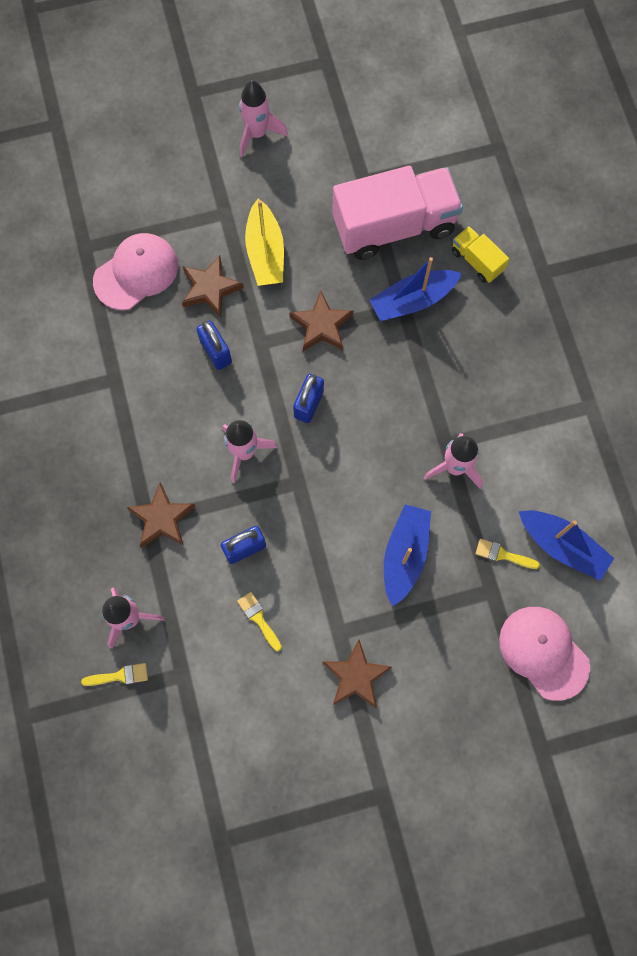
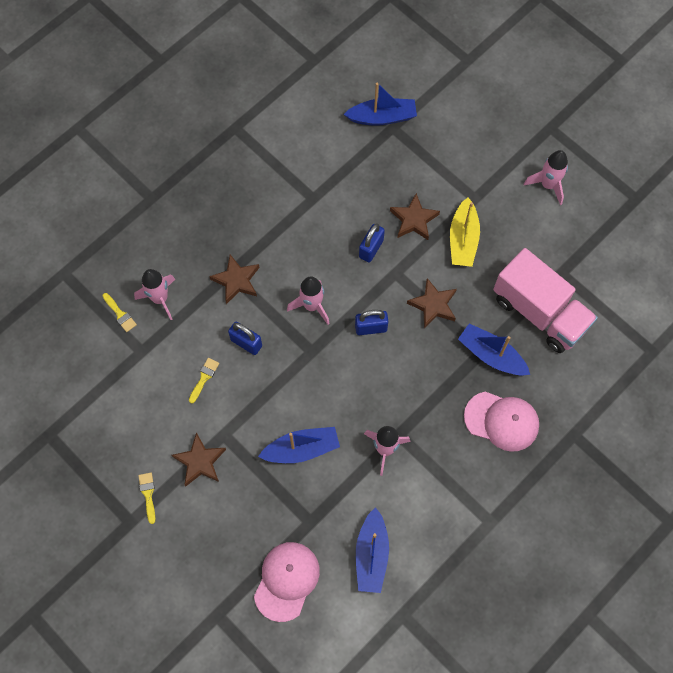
camera: 60 degrees right, 5 degrees down
pink cap [93,233,178,310] -> pink cap moved to [464,391,539,452]
yellow boat [245,198,284,286] -> yellow boat turned 45 degrees counterclockwise [450,197,480,267]
yellow truck [452,226,509,283] -> none
yellow brush [476,539,540,569] -> yellow brush moved to [138,473,155,524]
none -> blue boat [344,83,417,126]

